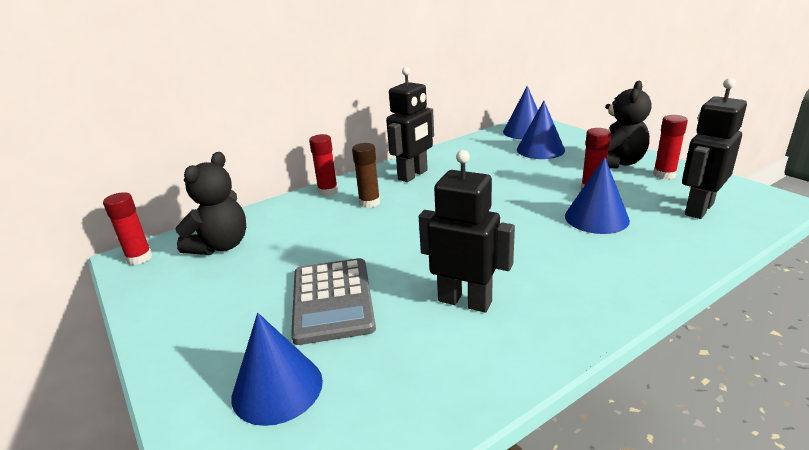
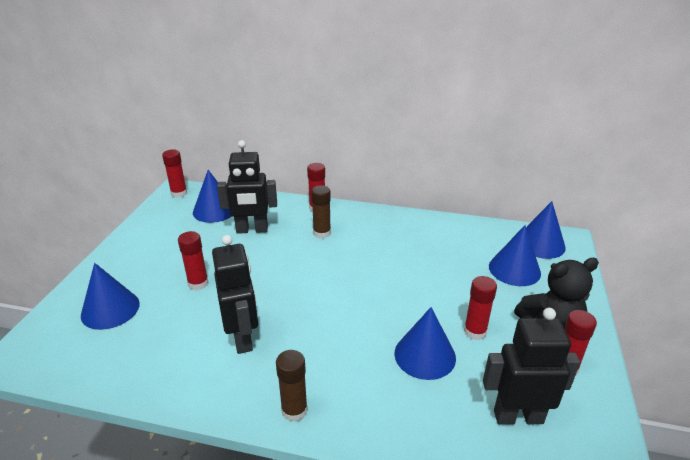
camera: 45 degrees right, 5 degrees up
black teddy bear [175,152,246,255] -> blue cone [193,170,232,223]
grey calculator [291,258,376,345] -> red glue stick [178,231,209,290]
black robot [386,67,434,182] -> black robot moved to [217,140,277,234]
none -> brown glue stick [276,350,308,422]

